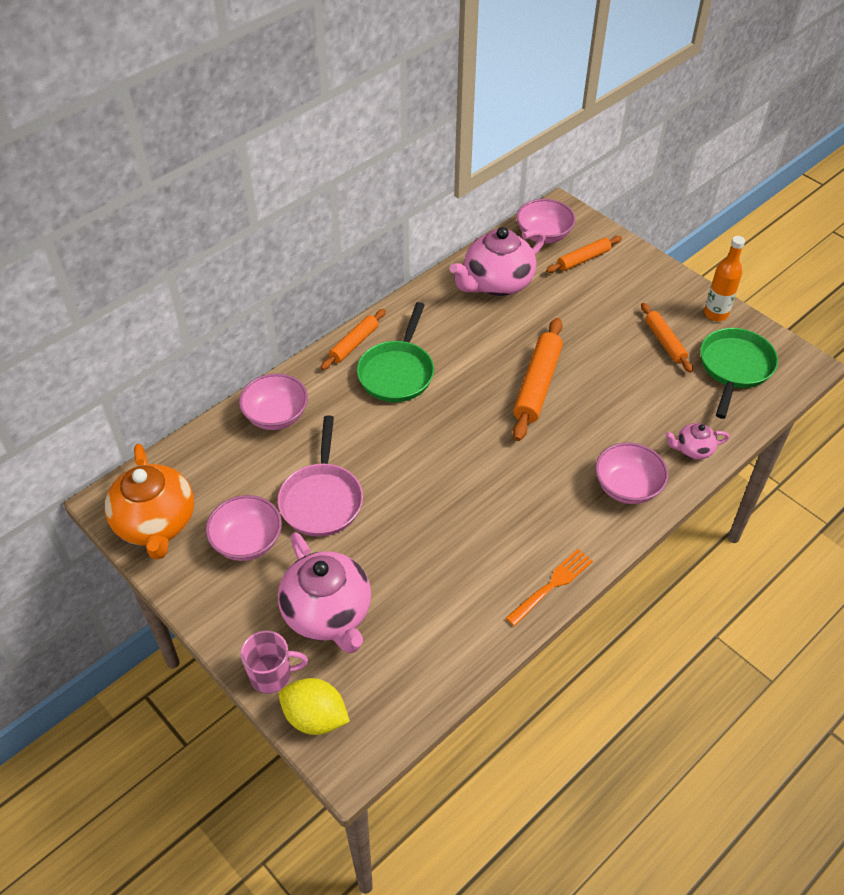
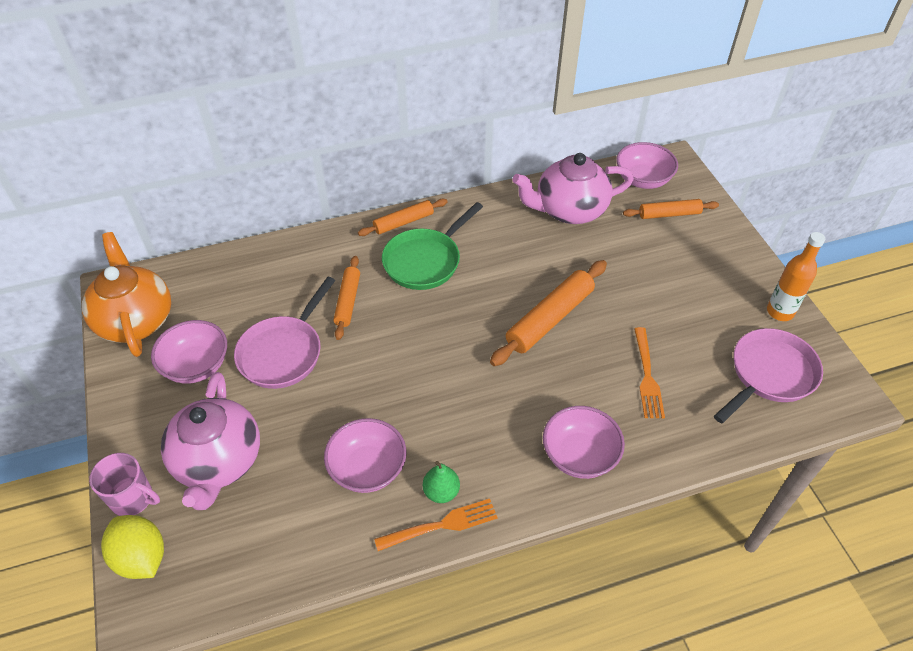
camera: 25 degrees right, 0 degrees up
orange teapot [105,444,194,560] -> orange teapot turned 150 degrees clockwise [82,232,171,357]
pink bowl [239,373,308,430] -> pink bowl moved to [324,418,406,493]
orange rolling pin [641,303,693,373] -> orange rolling pin moved to [333,256,360,340]
pink teapot [665,423,730,460] -> none
green pan [700,328,778,419] -> pink pan [714,328,823,423]
none -> green pear [423,461,460,503]
none -> orange fork [634,327,665,418]

